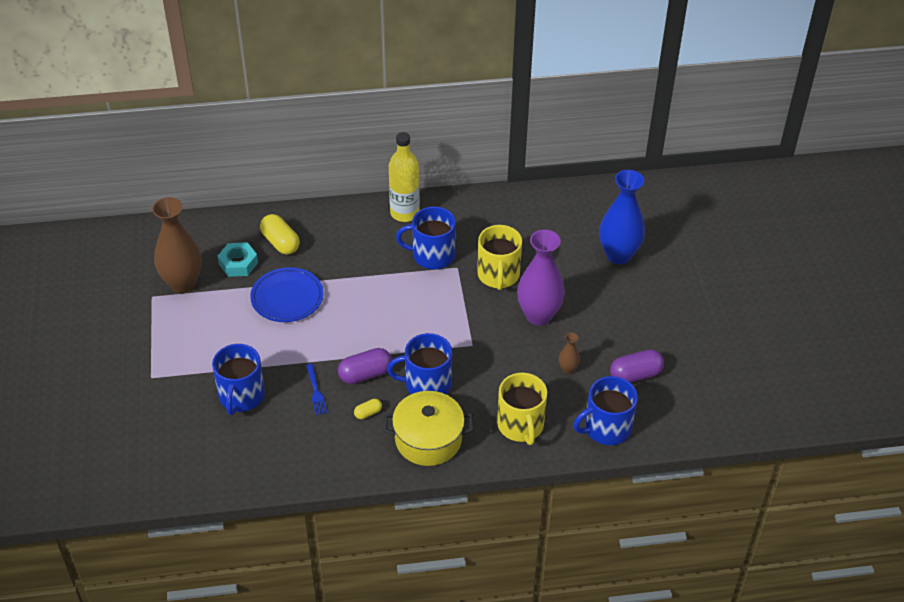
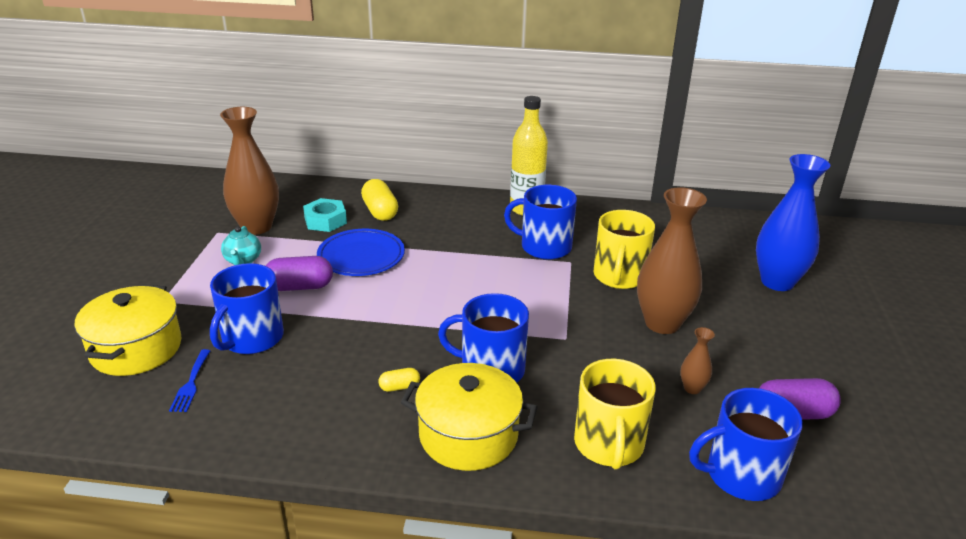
camera: 15 degrees right, 15 degrees down
blue fork [306,364,328,415] -> blue fork moved to [169,349,210,412]
purple capsule [338,348,392,384] -> purple capsule moved to [266,256,333,291]
purple vase [517,230,565,325] -> brown vase [637,187,707,334]
none -> yellow pot [75,285,182,376]
none -> turquoise teapot [221,226,261,265]

